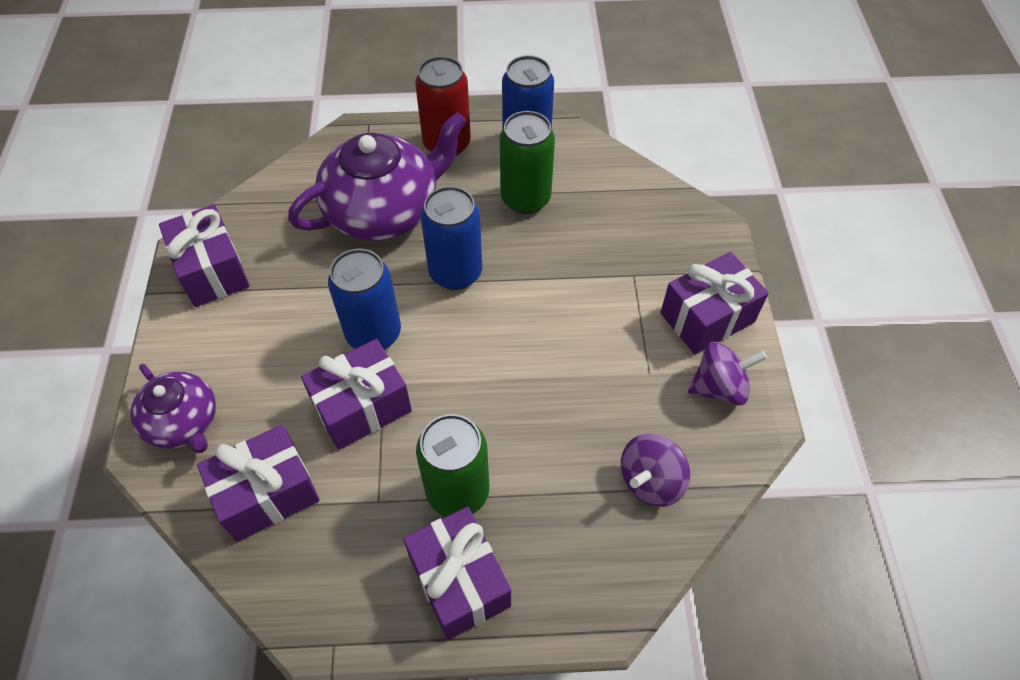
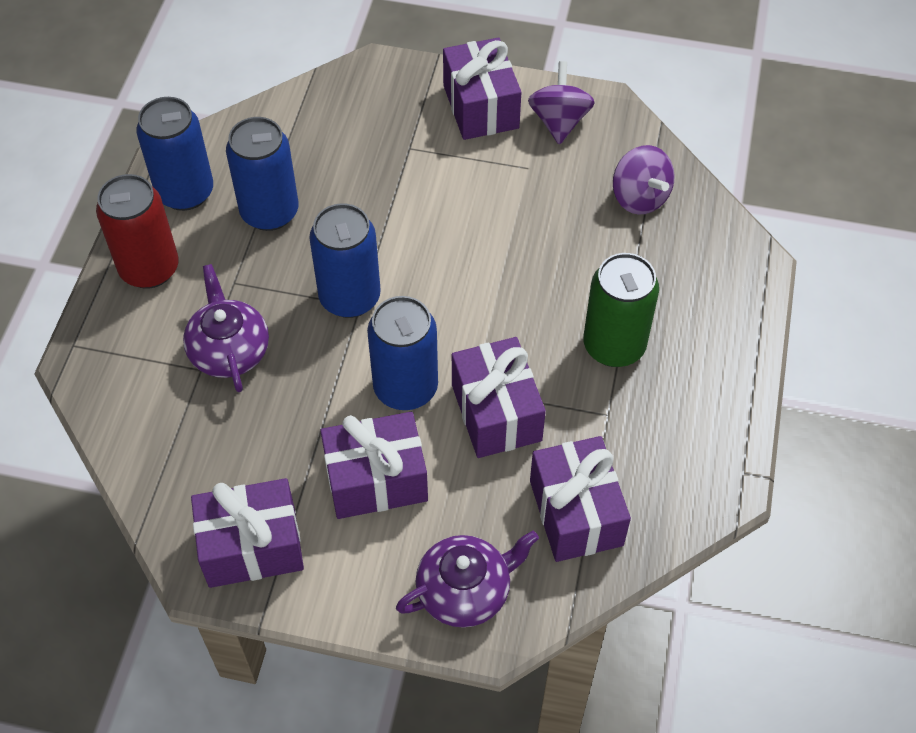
camera: 75 degrees left, 0 degrees up
purple teapot [288,112,467,241] -> purple teapot [183,264,269,392], size x0.58
purple gift [403,506,511,640] -> purple gift moved to [320,412,428,519]
green can [500,111,555,214] -> blue can [226,117,299,231]

